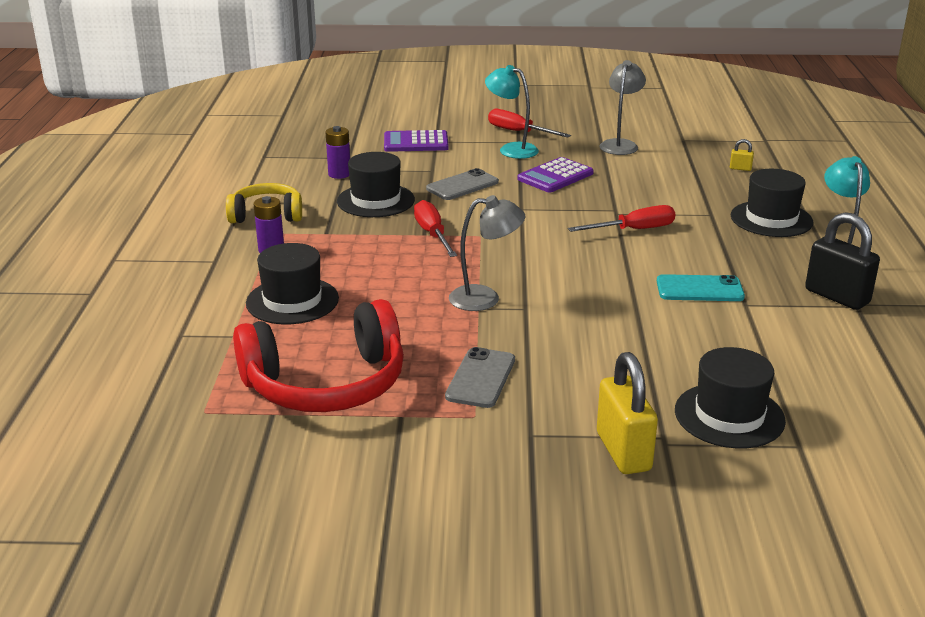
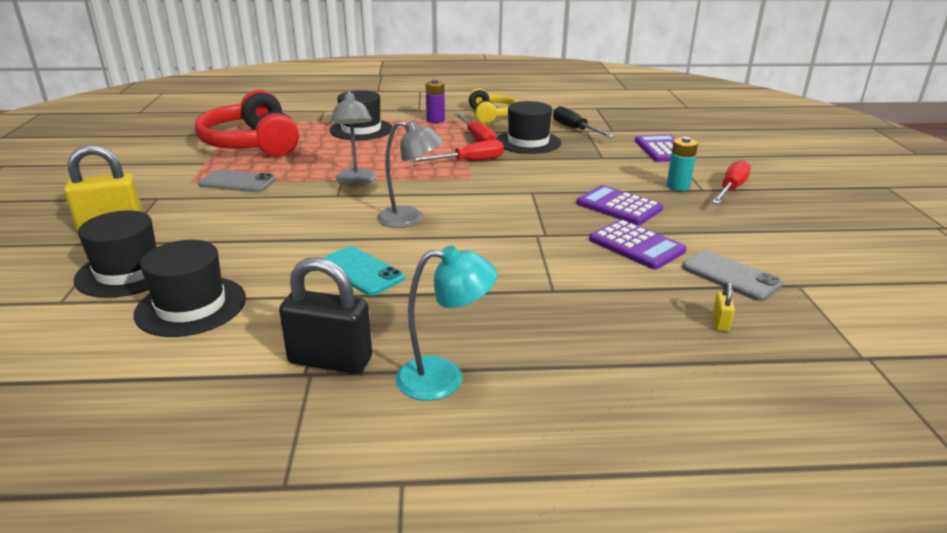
camera: 85 degrees right, 0 degrees up
purple battery [326,126,350,179] -> black screwdriver [553,106,614,138]
grey phone [426,168,499,200] -> grey phone moved to [682,250,783,301]
turquoise lamp [485,65,539,159] -> turquoise battery [666,137,698,191]
red screwdriver [568,205,675,232] -> red screwdriver moved to [454,113,496,142]
grey lamp [599,60,646,155] -> grey lamp moved to [377,120,443,228]
turquoise phone [657,274,745,301] -> turquoise phone turned 45 degrees counterclockwise [322,246,405,296]
black hat [731,169,813,237] -> black hat moved to [134,240,246,337]
black padlock [805,212,880,310] -> black padlock turned 60 degrees clockwise [279,257,372,374]
none -> purple calculator [589,219,686,270]

